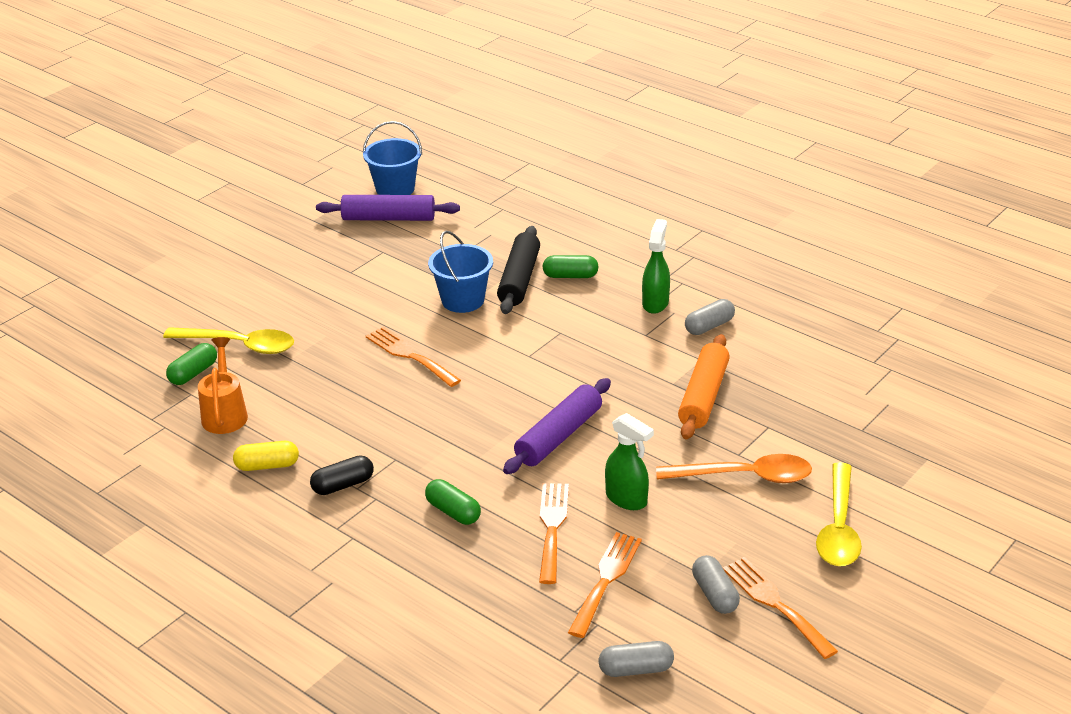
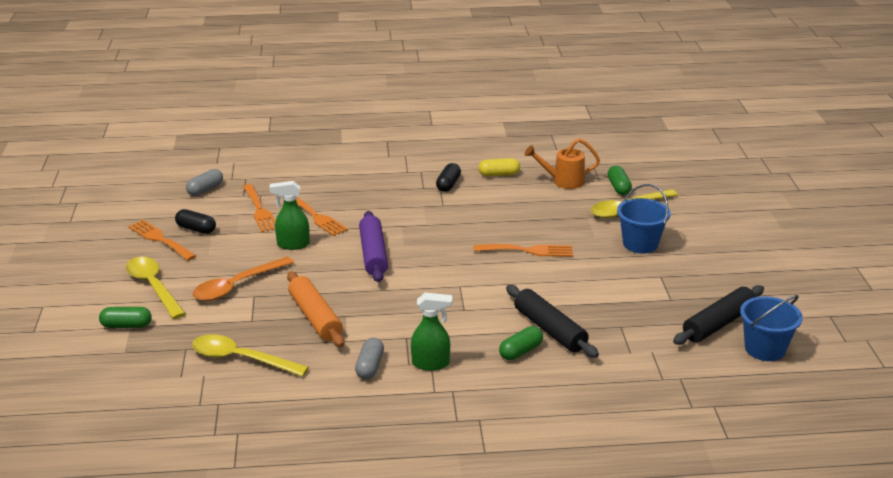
camera: 135 degrees right, 5 degrees down
orange watering can [198,337,248,434] -> orange watering can turned 135 degrees clockwise [524,138,600,189]
yellow capsule [233,441,299,471] -> yellow capsule turned 45 degrees clockwise [479,158,520,177]
purple rolling pin [316,195,460,221] -> black rolling pin [673,285,764,345]
green capsule [425,479,481,525] -> green capsule moved to [99,307,152,328]
blue bucket [428,231,493,313] -> blue bucket moved to [617,184,671,253]
green spray bottle [642,219,670,314] -> green spray bottle turned 60 degrees counterclockwise [411,292,452,371]
grey capsule [692,555,740,614] -> black capsule [175,209,216,234]
orange fork [723,557,838,659] -> orange fork turned 150 degrees counterclockwise [128,220,196,261]
none -> yellow spoon [192,334,309,377]

